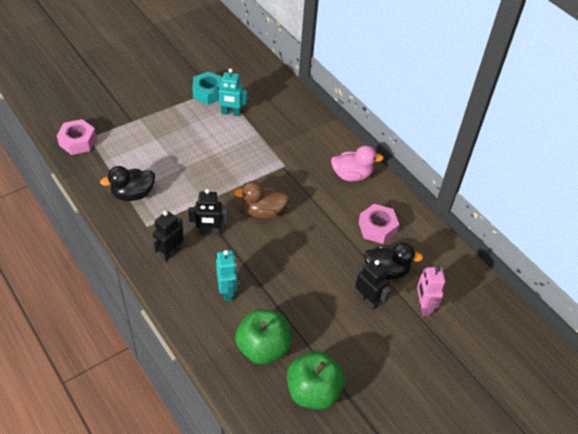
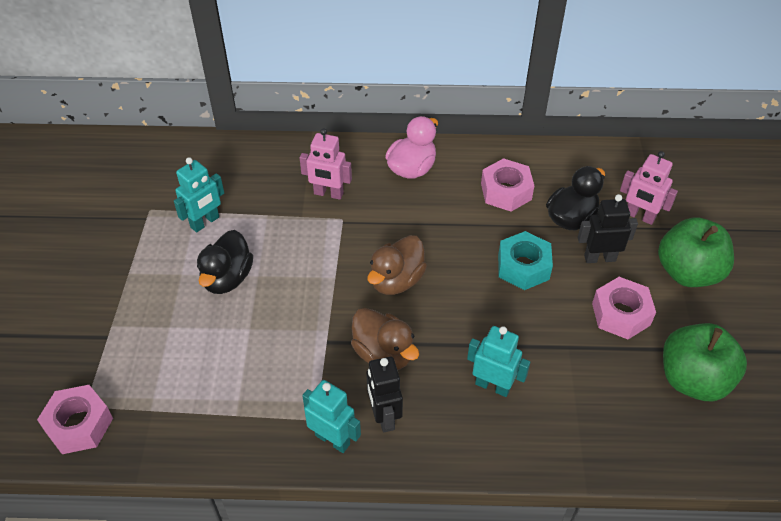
camera: 50 degrees left, 0 degrees up
black duck [100,166,155,201] -> black duck moved to [197,230,253,294]
black robot [188,189,228,235] -> brown duck [351,308,419,370]
turquoise nut [193,71,223,105] -> turquoise nut moved to [498,231,553,290]
green apple [235,309,291,364] -> green apple moved to [658,217,734,287]
none -> pink robot [300,128,352,200]
none -> turquoise robot [302,380,361,453]
none -> pink nut [592,277,656,339]

